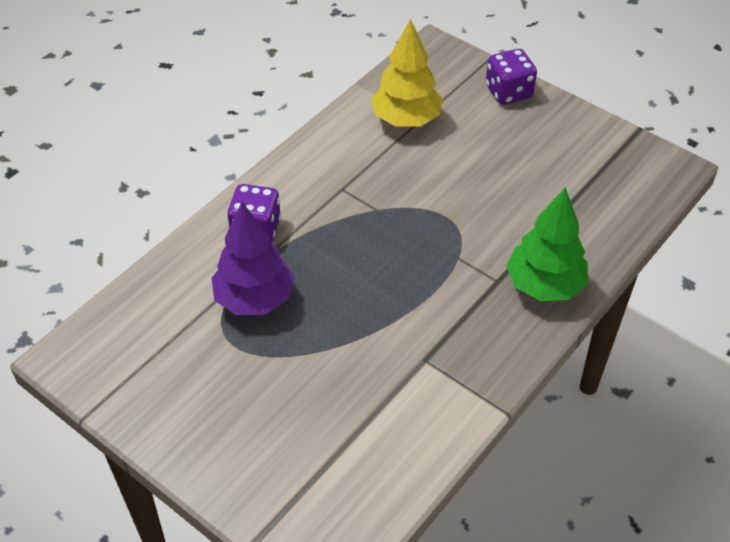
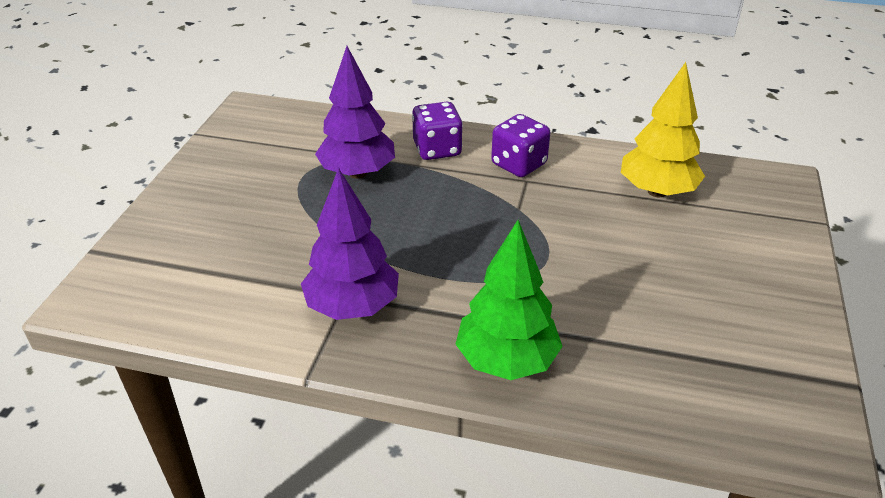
camera: 65 degrees right, 10 degrees down
purple dice [486,49,537,105] -> purple dice moved to [491,114,550,177]
none -> purple tree [301,168,399,320]

